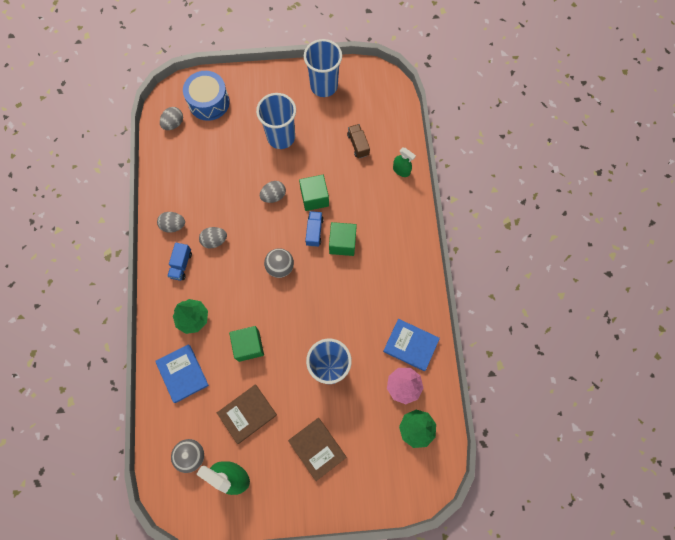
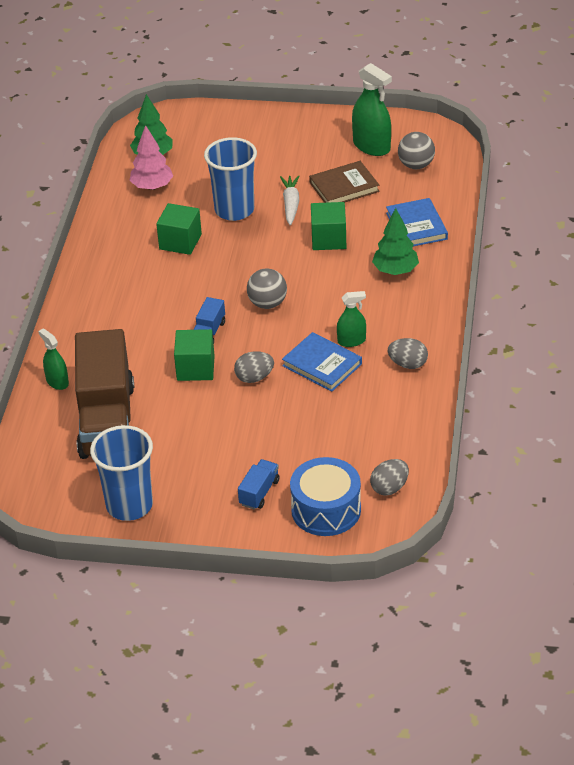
camera: 165 degrees left, 30 degrees down
blue truck [167,243,192,281] -> blue truck moved to [238,459,280,510]
grey egg [199,227,227,248] -> green spray bottle [337,291,366,347]
blue cup [256,93,296,149] -> none
brown book [288,418,347,481] -> none
green cube [329,222,357,256] -> green cube moved to [156,203,202,255]
brown truck [347,124,370,158] -> brown truck [75,329,134,459], size x2.47
blue book [383,319,440,371] -> blue book moved to [282,332,362,392]
none -> white carrot [280,175,300,225]

